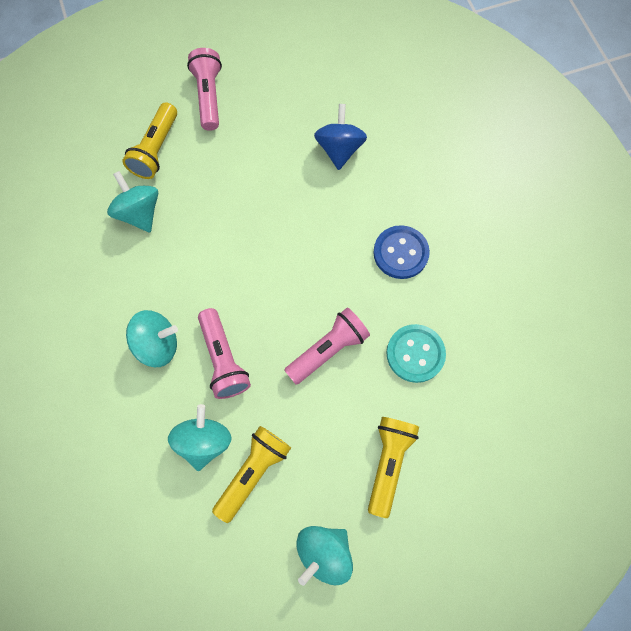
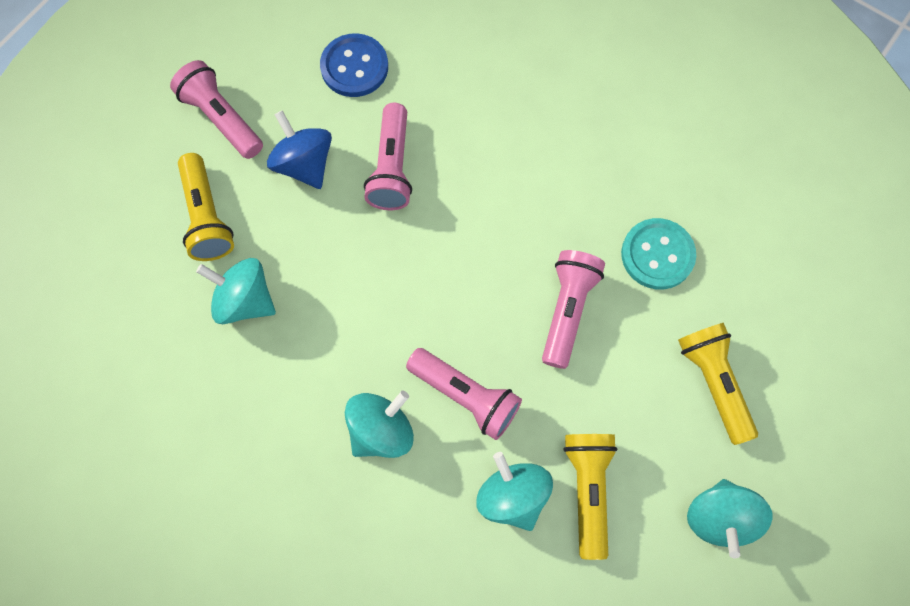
camera: 35 degrees left, 0 degrees up
blue spinning top [314,104,367,170] -> blue spinning top moved to [267,110,332,189]
blue button [373,225,430,279] -> blue button moved to [320,33,388,97]
none -> pink flashlight [364,103,412,210]

